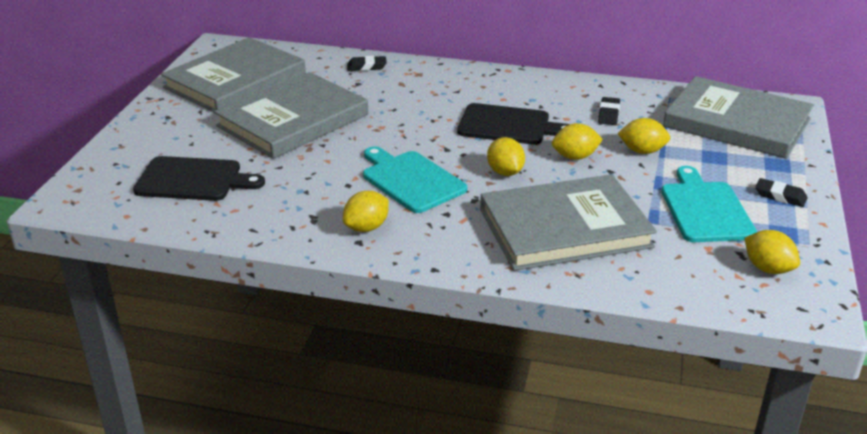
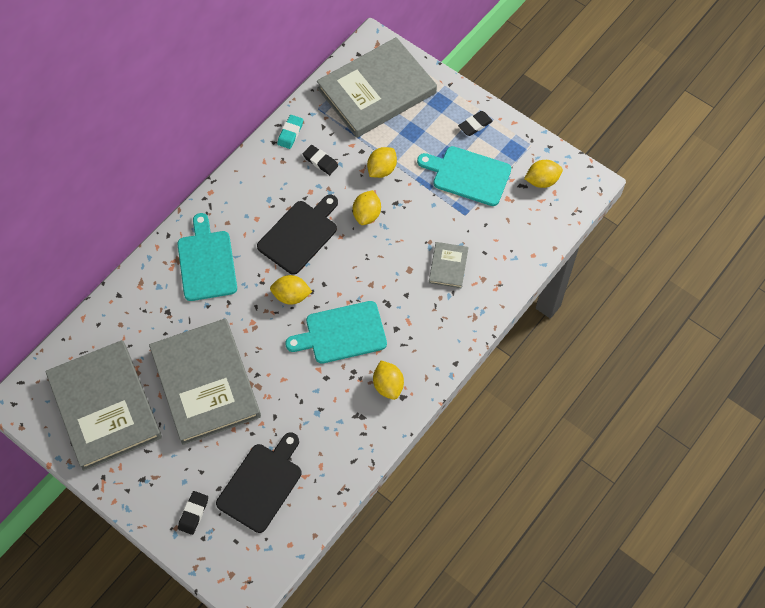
camera: 65 degrees left, 30 degrees up
black eraser [347,56,387,71] -> black eraser moved to [178,491,208,535]
grey book [480,174,657,271] -> grey book [429,242,469,288], size x0.43
yellow lemon [487,137,525,176] -> yellow lemon moved to [270,275,312,305]
none -> turquoise cutting board [177,213,237,301]
none -> turquoise eraser [277,115,303,149]

